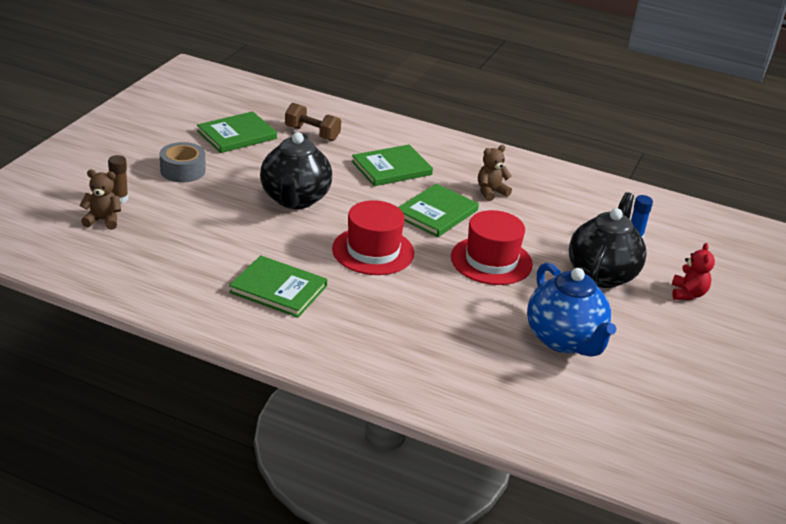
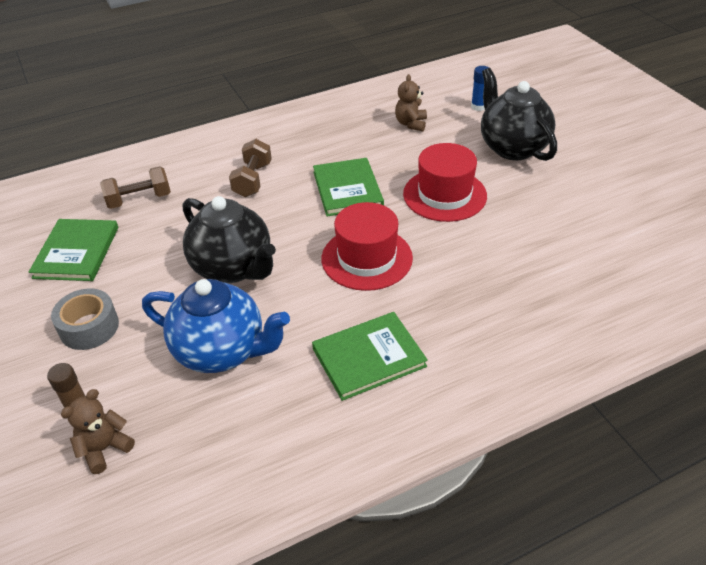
camera: 45 degrees left, 10 degrees up
green book [352,145,433,186] -> brown dumbbell [229,139,272,197]
brown teddy bear [478,145,512,201] -> brown teddy bear moved to [395,74,427,131]
blue teapot [527,262,616,357] -> blue teapot moved to [142,279,290,373]
red teddy bear [672,243,715,300] -> none

